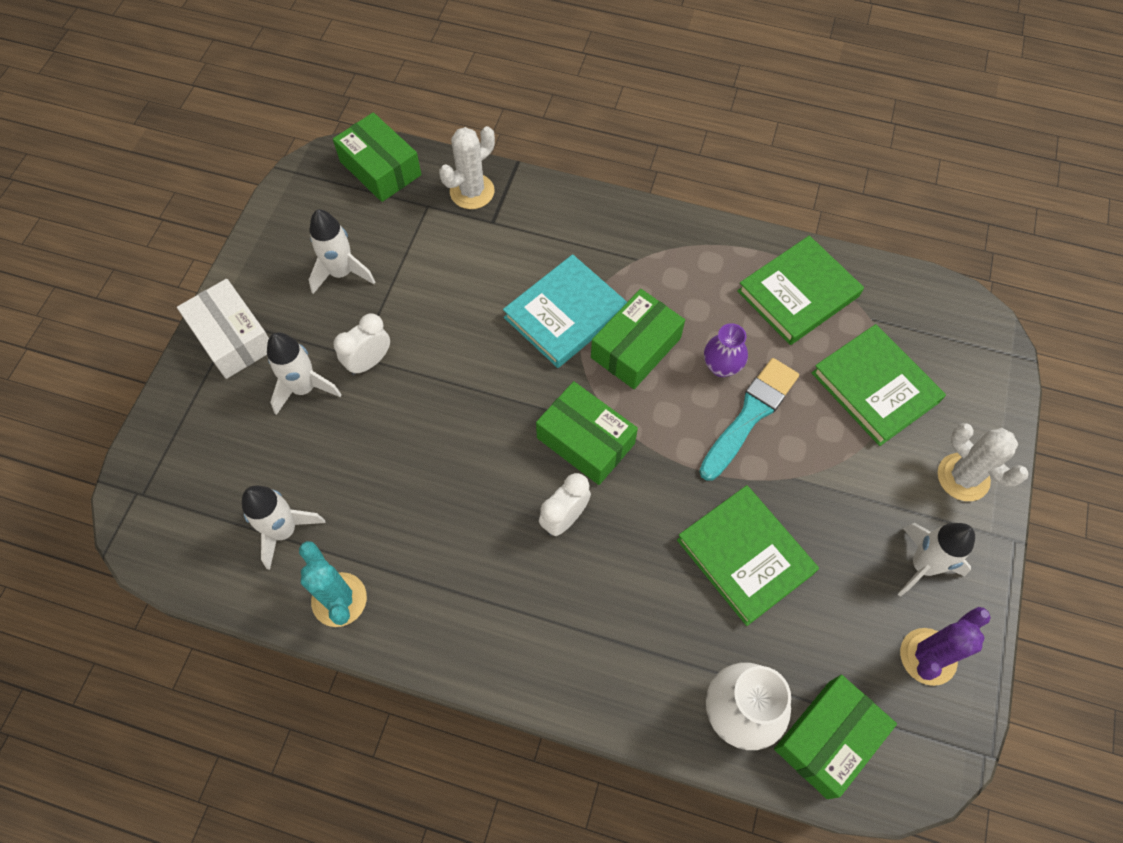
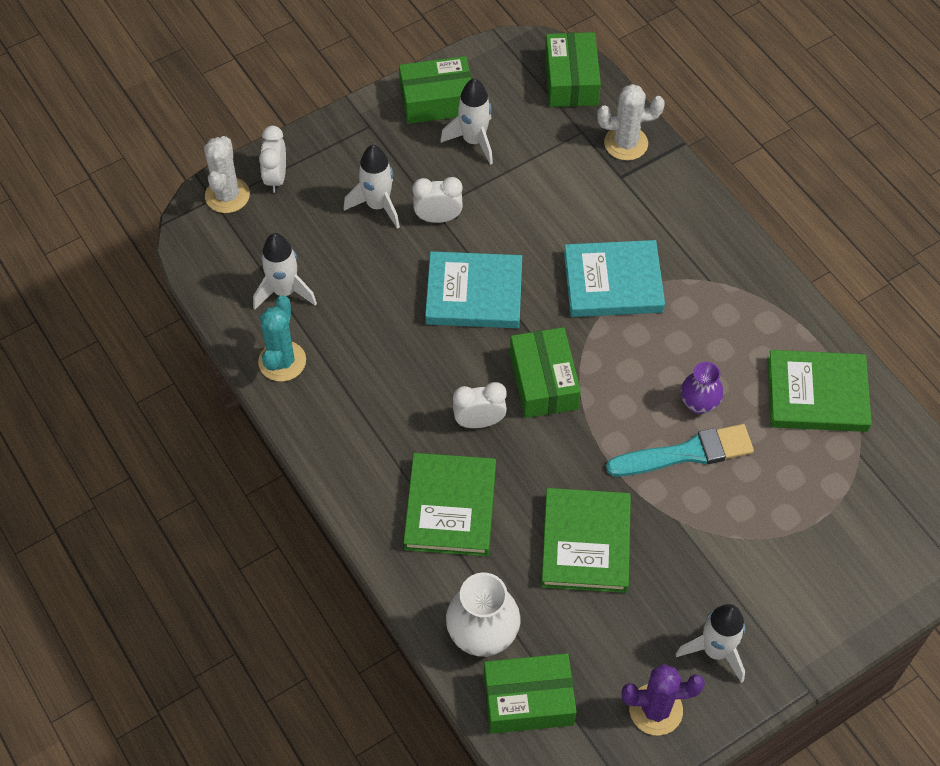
camera: 40 degrees right, 5 degrees down
white box [177,279,269,379] -> none
green box [591,289,685,389] -> green box moved to [399,56,471,124]
green book [812,324,946,446] -> green book moved to [403,453,496,556]
white cactus [938,423,1029,501] -> white cactus moved to [204,136,250,213]
none -> white clock [259,126,286,193]
none -> turquoise book [425,251,522,328]

